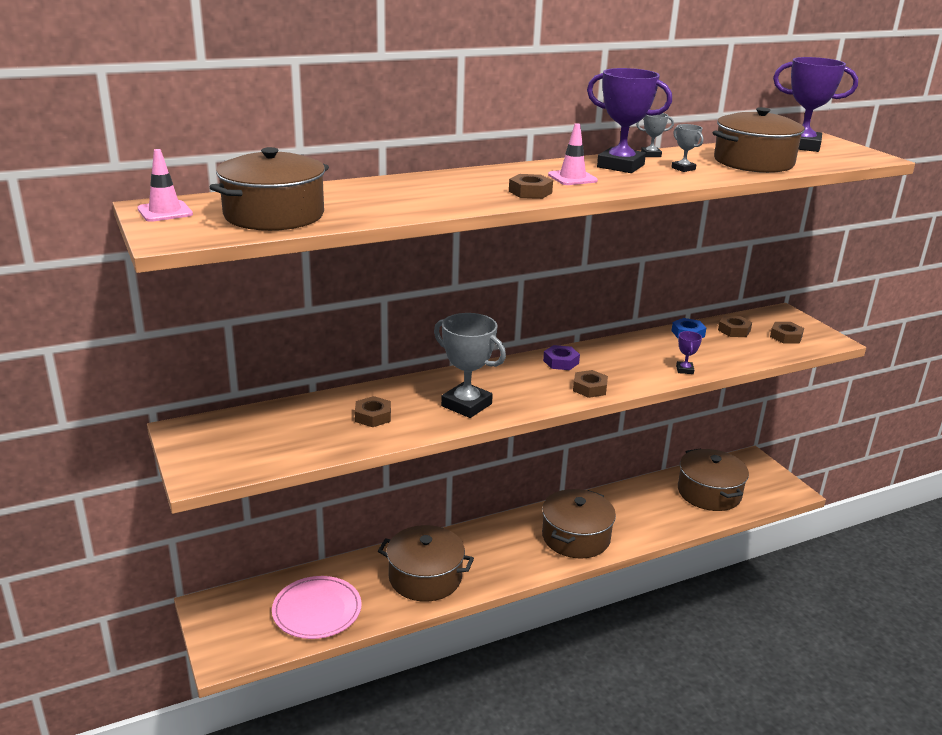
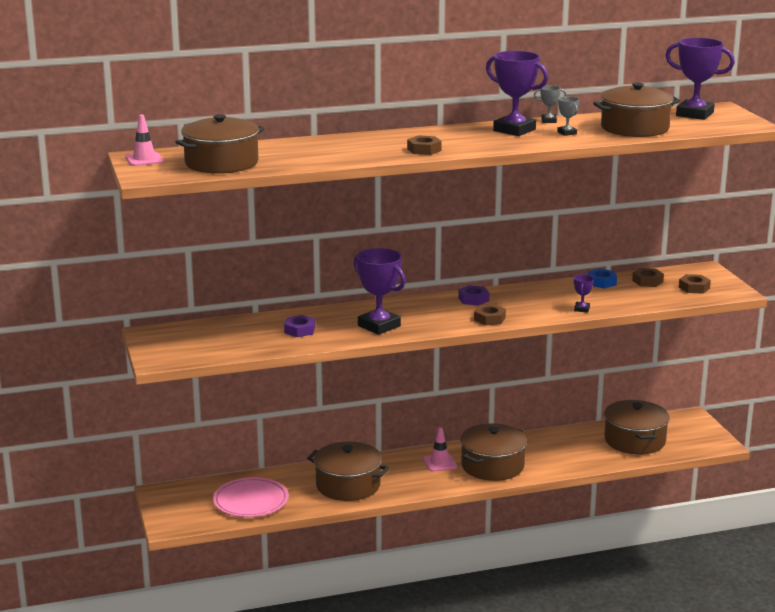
camera: 10 degrees right, 5 degrees down
brown nut [355,396,391,427] -> purple nut [284,315,315,337]
grey trophy [434,313,506,418] -> purple trophy [354,248,406,335]
pink traffic cone [548,123,598,185] -> pink traffic cone moved to [423,427,457,471]

